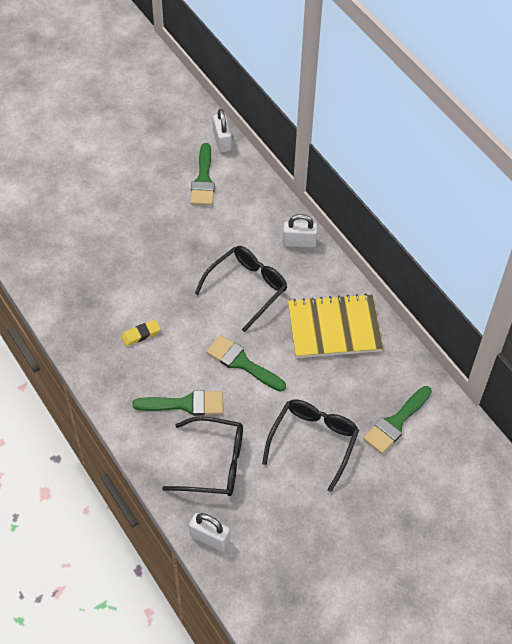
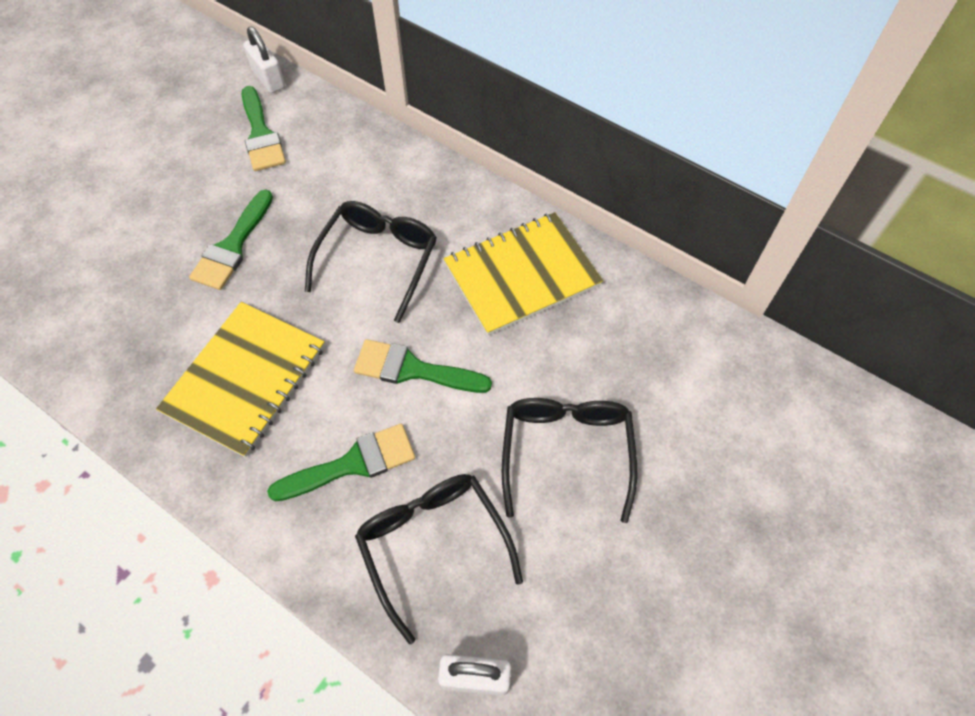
camera: 20 degrees left, 5 degrees up
yellow eraser [121,320,161,346] -> yellow notebook [156,302,325,457]
black glasses [162,416,243,496] -> black glasses turned 105 degrees counterclockwise [355,474,523,644]
white padlock [283,214,318,247] -> none
green brush [363,386,432,454] -> green brush moved to [189,189,273,290]

